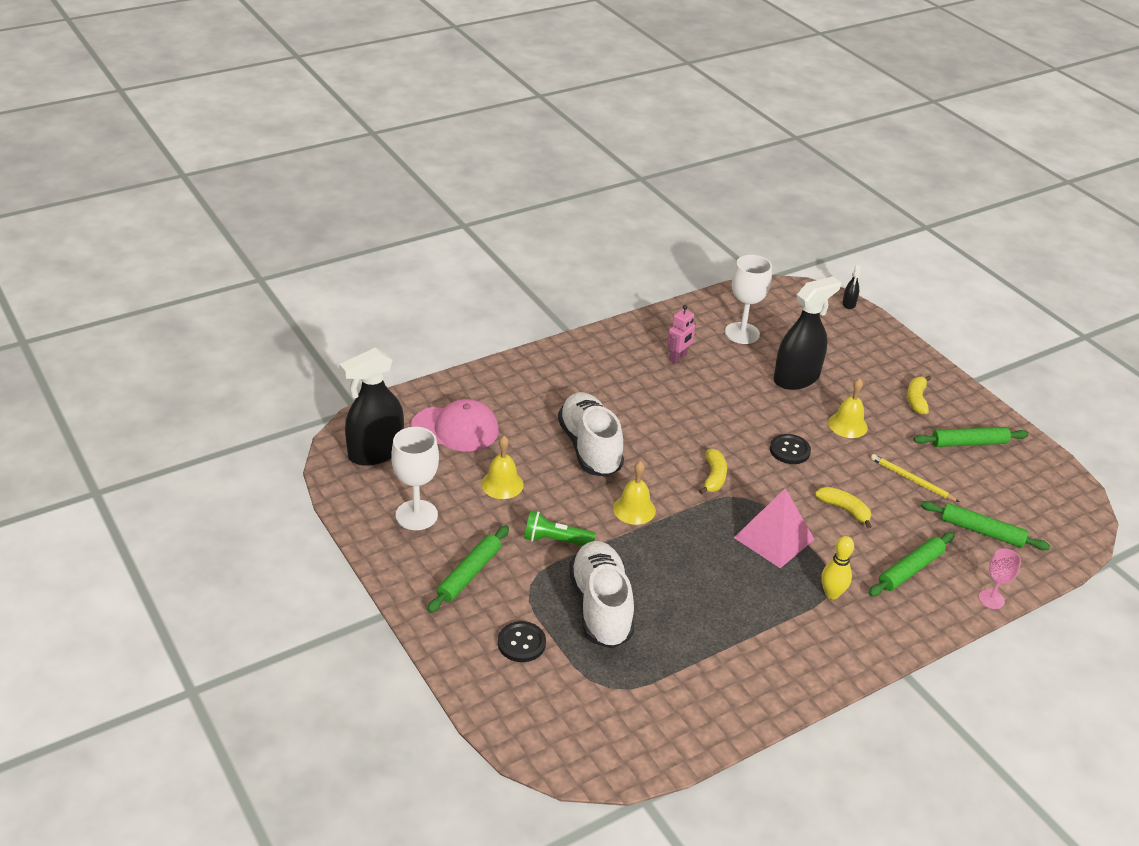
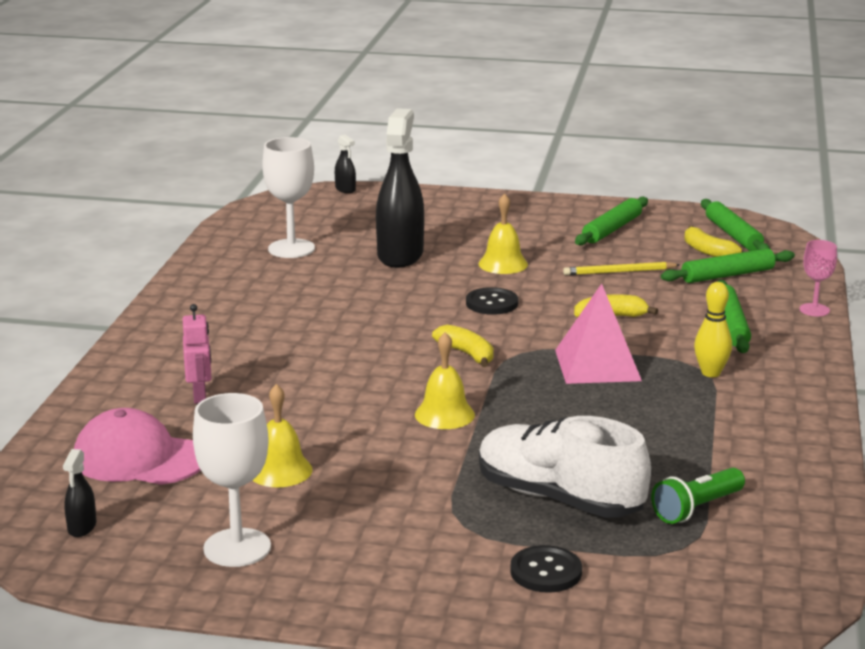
camera: 45 degrees left, 15 degrees down
black spray bottle [339,348,404,466] -> black spray bottle [63,449,96,537], size x0.42
pink cap [411,399,499,452] -> pink cap turned 120 degrees counterclockwise [74,408,200,485]
green rolling pin [427,525,509,613] -> green rolling pin moved to [701,199,770,251]
green flashlight [524,511,596,546] -> green flashlight moved to [651,468,745,524]
white shoe [558,392,624,477] -> none
pink robot [667,305,696,363] -> pink robot moved to [183,304,212,404]
yellow banana [907,376,931,415] -> yellow banana moved to [684,226,742,257]

